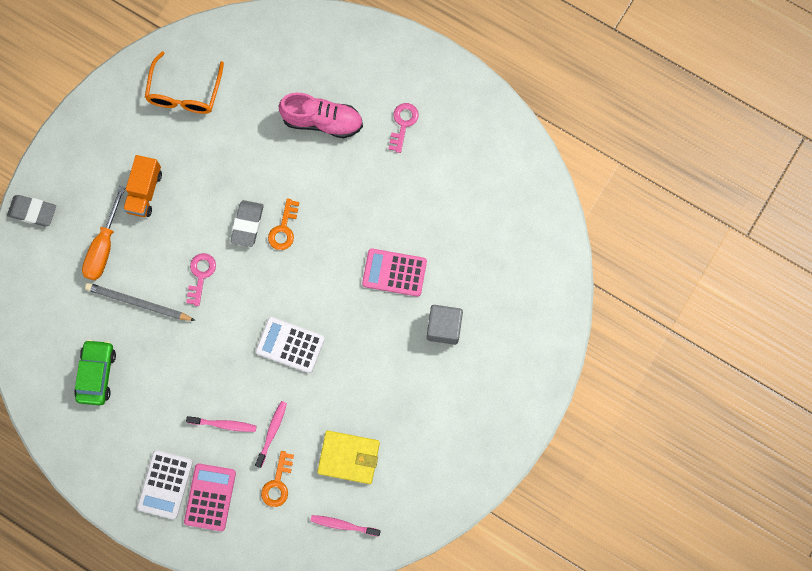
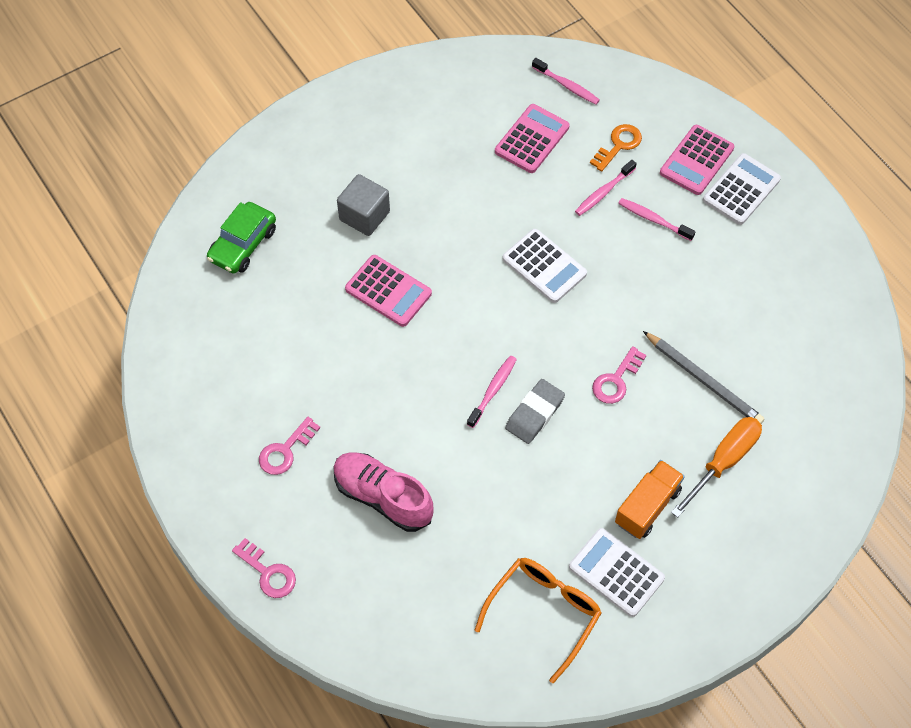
camera: 155 degrees left, 15 degrees down
grey eraser [7,195,56,226] -> none
green car [74,339,116,405] -> green car moved to [207,202,276,274]
orange key [268,198,299,250] -> pink toothbrush [467,356,517,428]
yellow wallet [317,431,380,484] -> pink calculator [495,104,570,173]
none -> pink key [232,538,296,598]
none -> white calculator [569,528,665,617]

